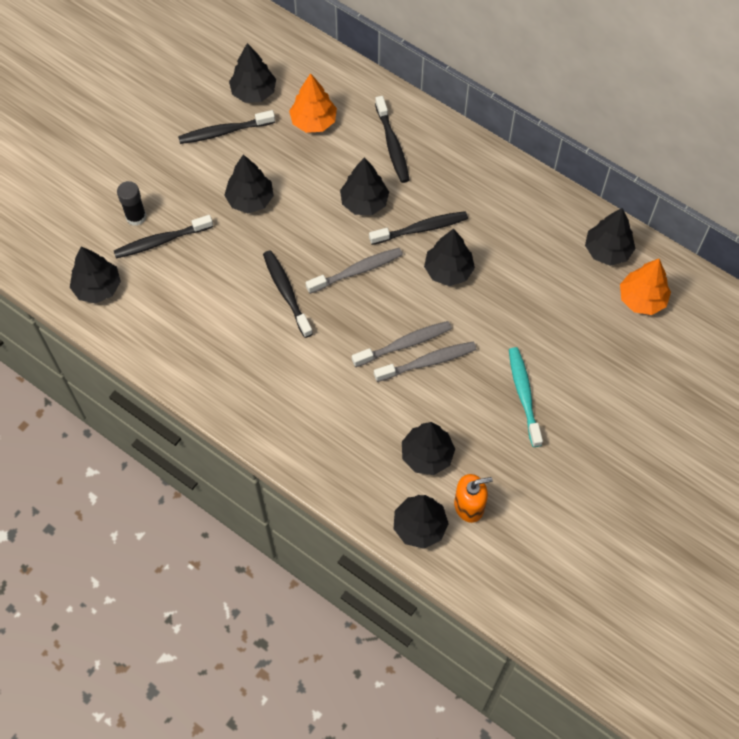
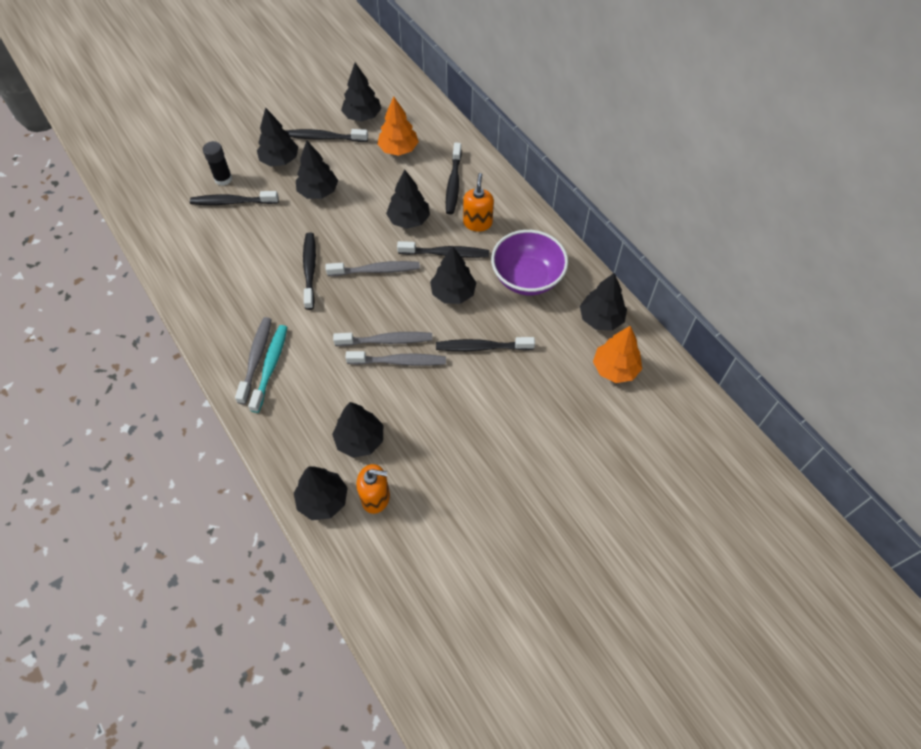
camera: 20 degrees right, 5 degrees down
black tree [70,247,121,303] -> black tree moved to [257,107,298,166]
turquoise toothbrush [509,347,543,447] -> turquoise toothbrush moved to [248,325,287,413]
none -> grey toothbrush [235,317,272,405]
none -> black toothbrush [436,337,535,351]
none -> orange soap dispenser [463,173,494,231]
none -> purple bowl [491,230,568,295]

